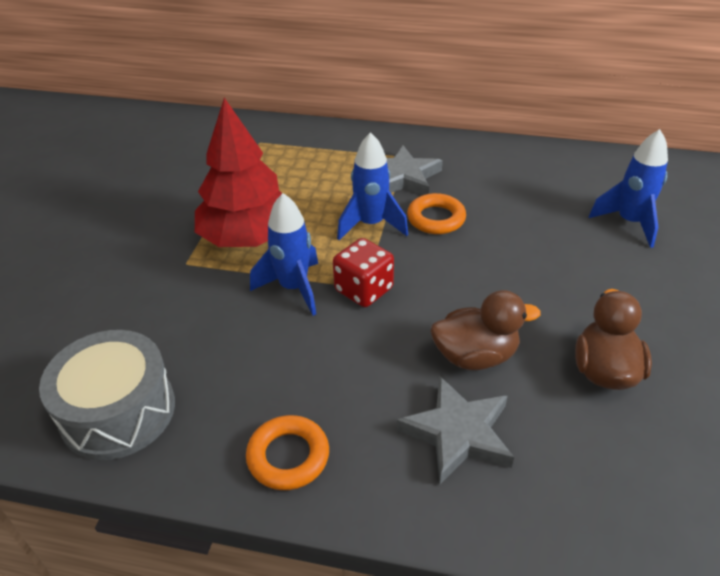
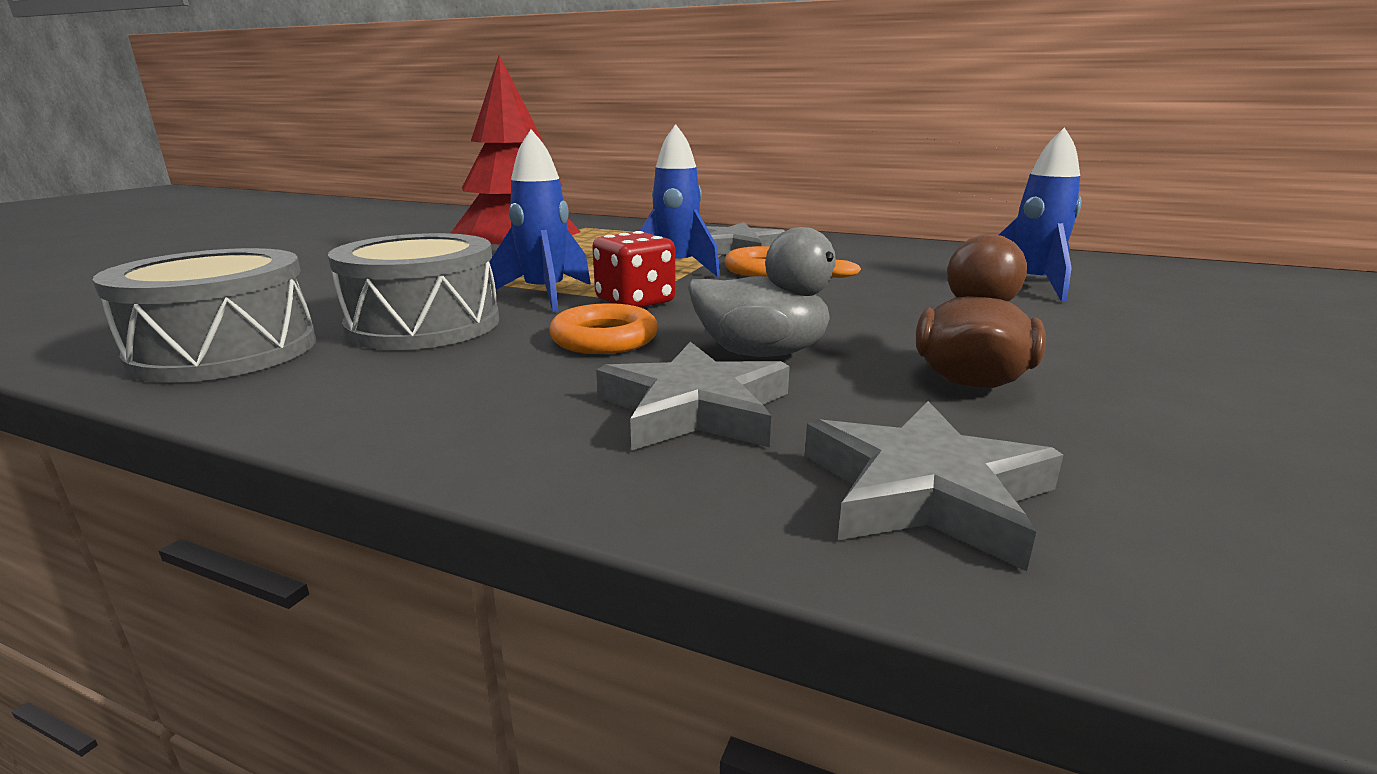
camera: 10 degrees right, 20 degrees down
orange ring [246,415,329,490] -> orange ring moved to [549,303,658,354]
brown duck [431,290,541,370] -> grey duck [688,227,861,357]
none -> grey drum [328,233,499,350]
none -> grey star [805,401,1063,571]

